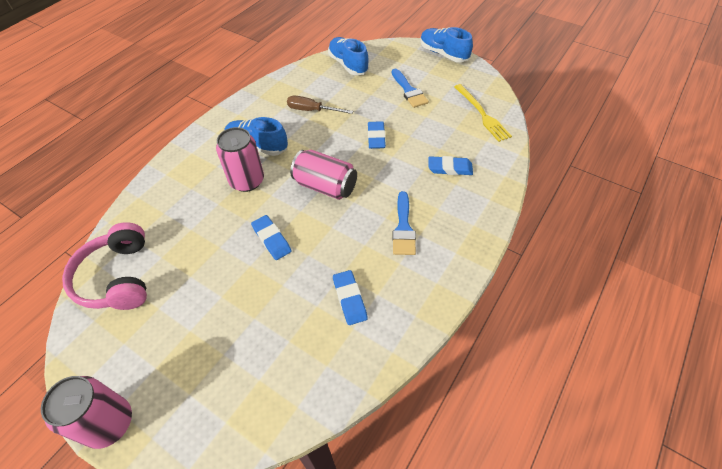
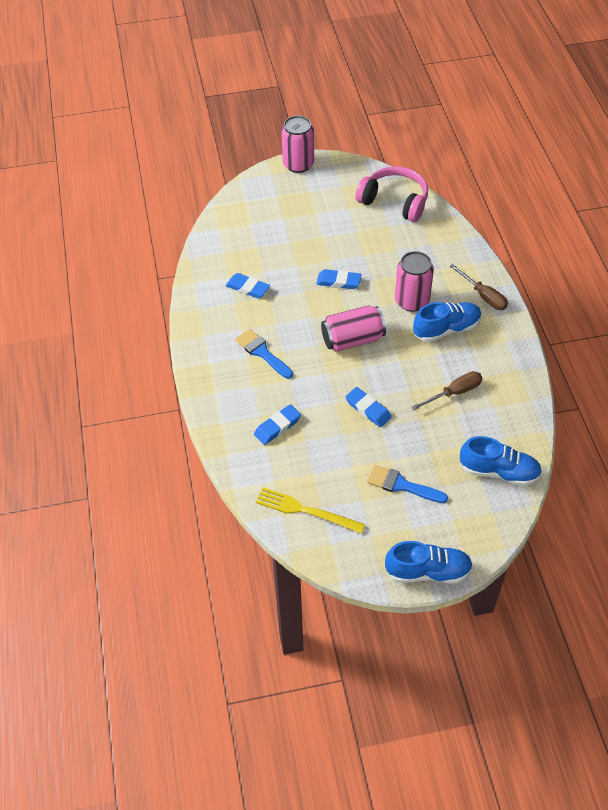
camera: 135 degrees right, 0 degrees up
none -> brown screwdriver [450,264,508,310]

